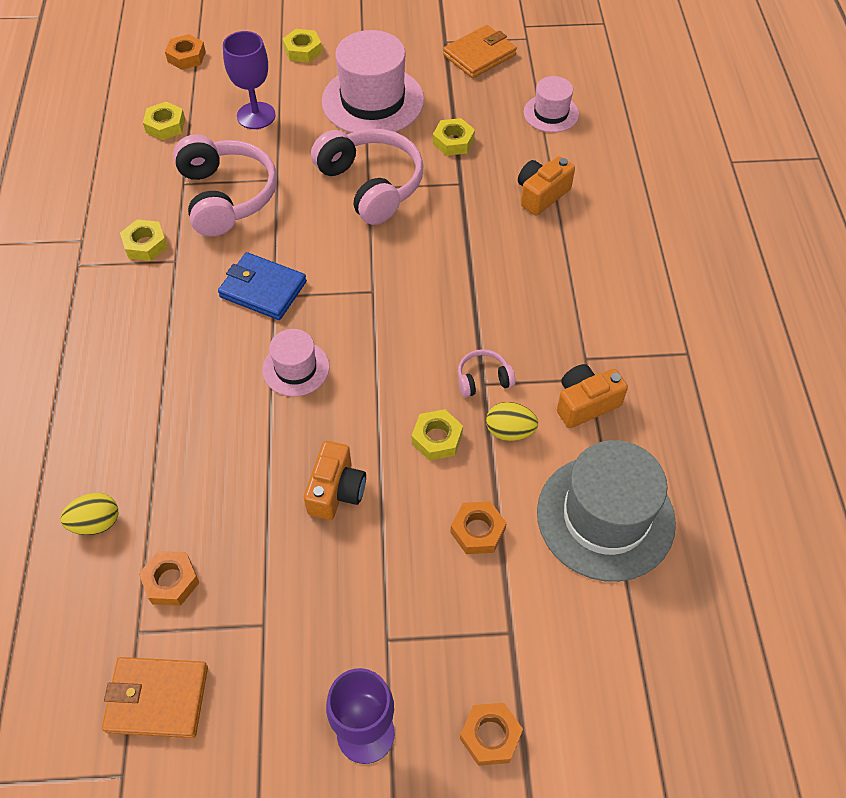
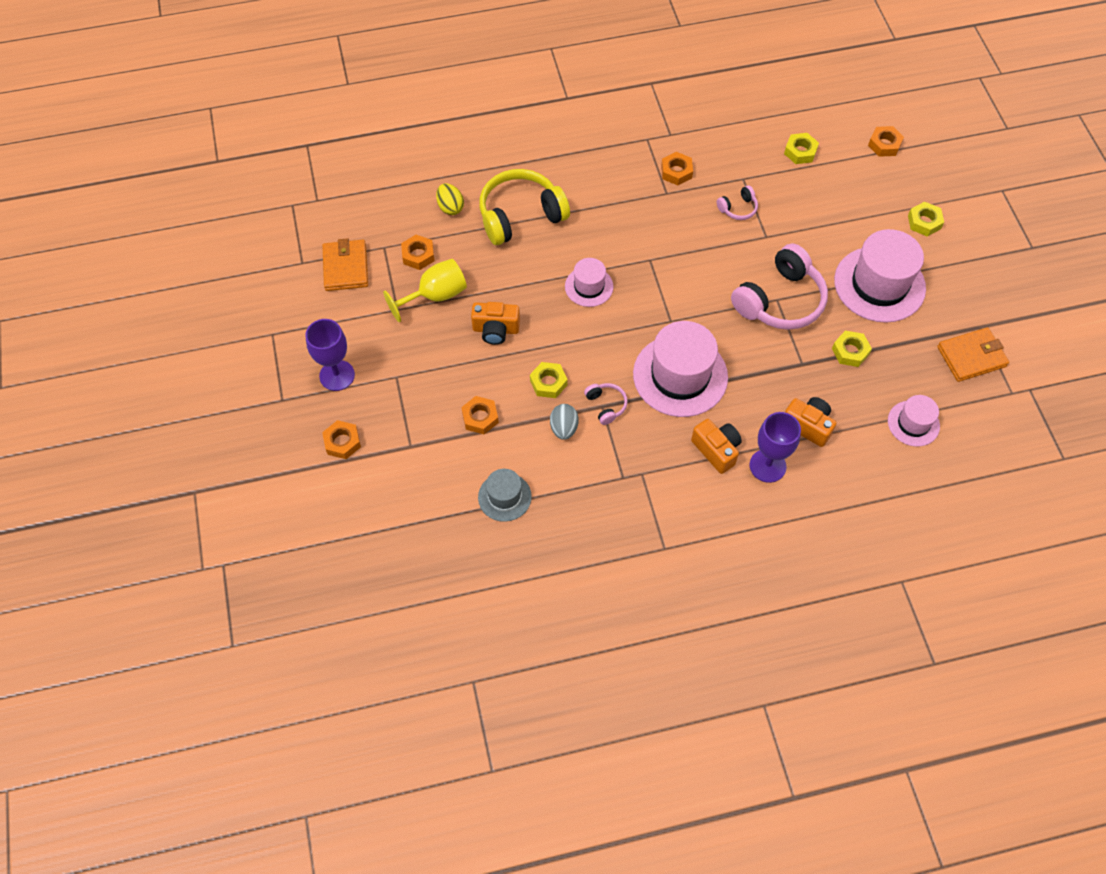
camera: 80 degrees right, 5 degrees up
yellow nut [120,219,168,261] -> orange nut [661,152,693,185]
pink headphones [173,134,277,237] -> pink headphones [717,186,758,220], size x0.45
blue wallet [218,252,307,320] -> none
purple goblet [223,31,276,129] -> purple goblet moved to [750,412,801,483]
orange wallet [443,25,517,78] -> orange wallet turned 60 degrees counterclockwise [937,328,1009,382]
yellow egg [486,402,538,441] -> grey egg [550,404,579,440]
grey hat [537,440,676,582] -> grey hat [478,469,532,522], size x0.53
orange camera [557,364,628,428] -> orange camera moved to [691,419,742,474]
none -> yellow goblet [383,259,467,322]
none -> yellow headphones [479,169,570,245]
none -> pink hat [633,321,728,417]

